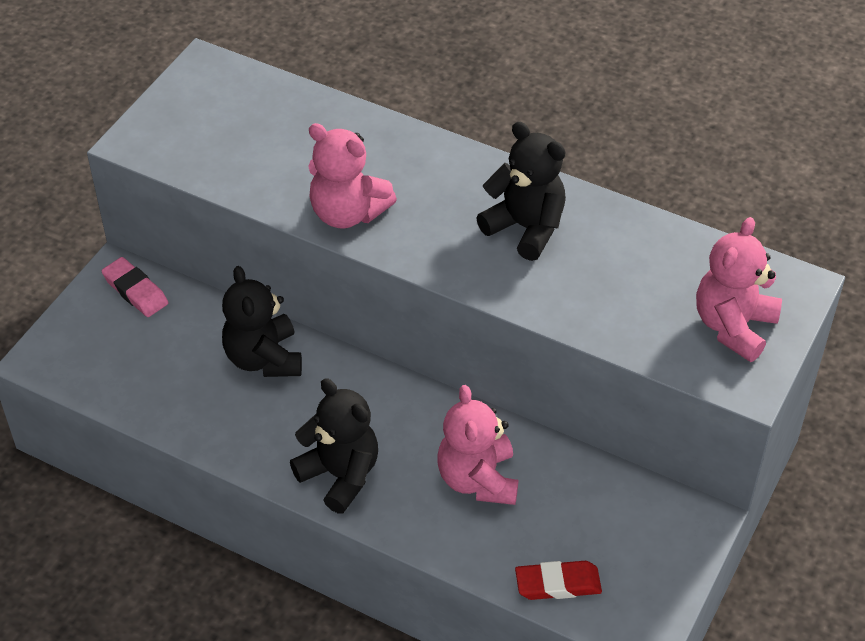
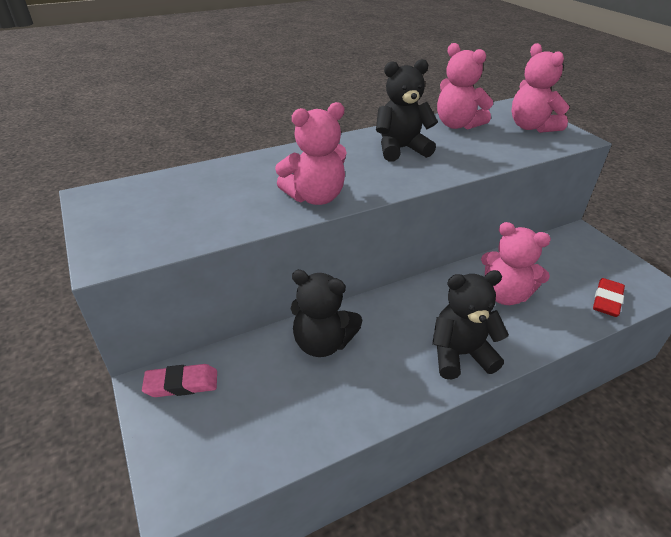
camera: 55 degrees left, 10 degrees down
none -> pink teddy bear [437,43,493,129]

